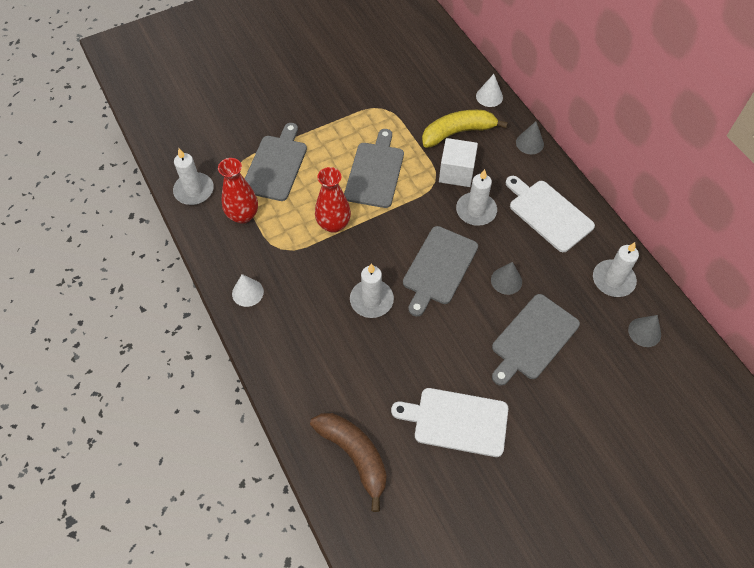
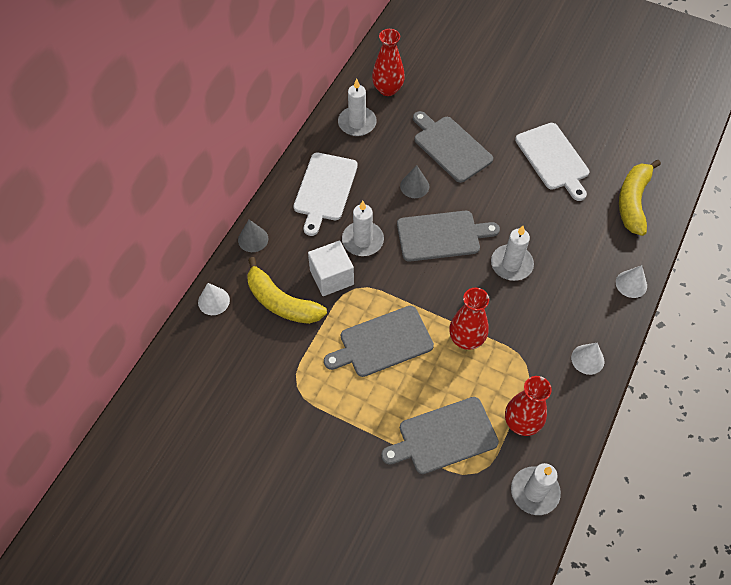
camera: 125 degrees left, 0 degrees up
brown banana [310,413,387,512] -> yellow banana [619,160,661,236]
grey cutting board [492,294,580,386] -> grey cutting board turned 135 degrees counterclockwise [413,111,493,183]
grey cone [628,315,661,347] -> red vase [372,29,405,96]
none -> white cone [616,265,647,298]

